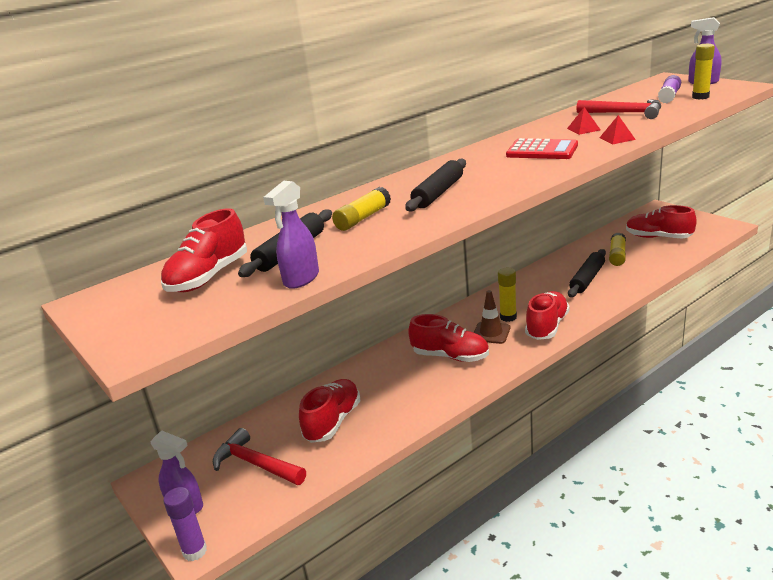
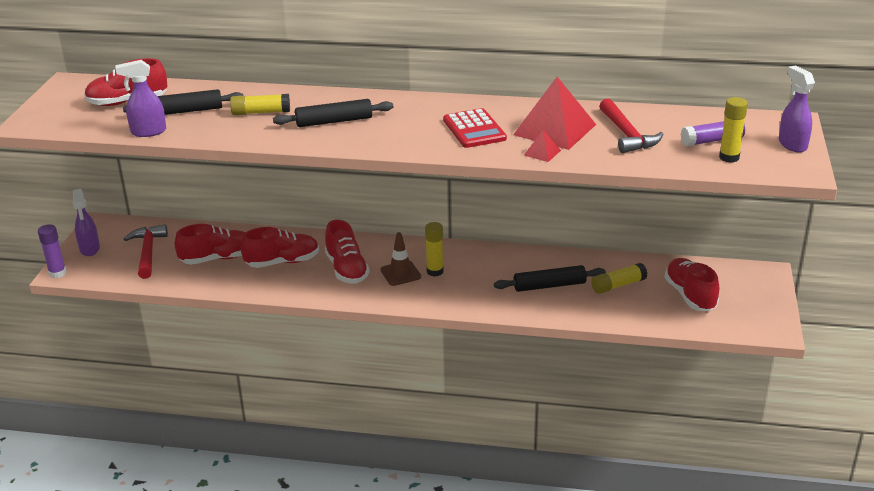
camera: 45 degrees right, 5 degrees up
red shoe [525,291,570,340] -> red shoe moved to [241,227,319,268]
red pyramid [567,107,600,135] -> red pyramid [513,77,596,150], size x2.31

